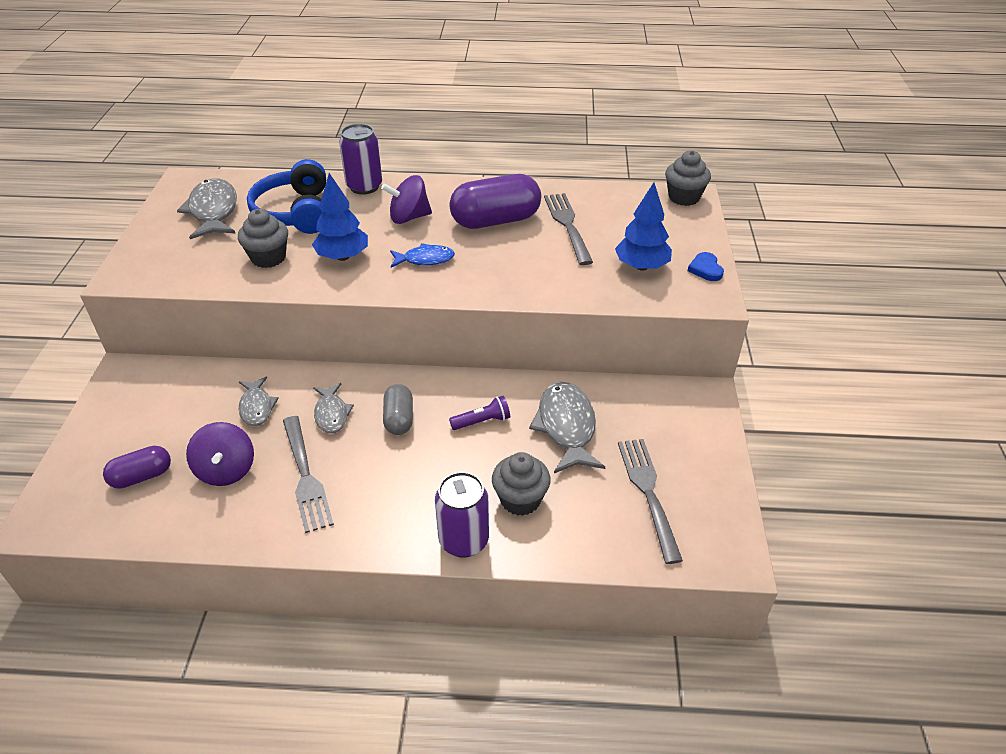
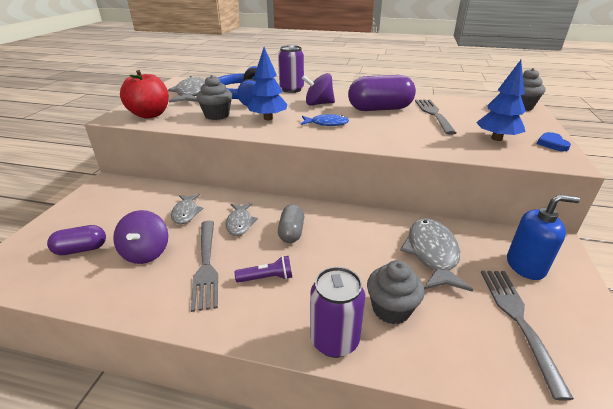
camera: 10 degrees right, 10 degrees down
purple flashlight [449,396,510,430] -> purple flashlight moved to [235,256,292,283]
none -> red apple [120,70,169,119]
none -> blue soap dispenser [507,194,580,280]

